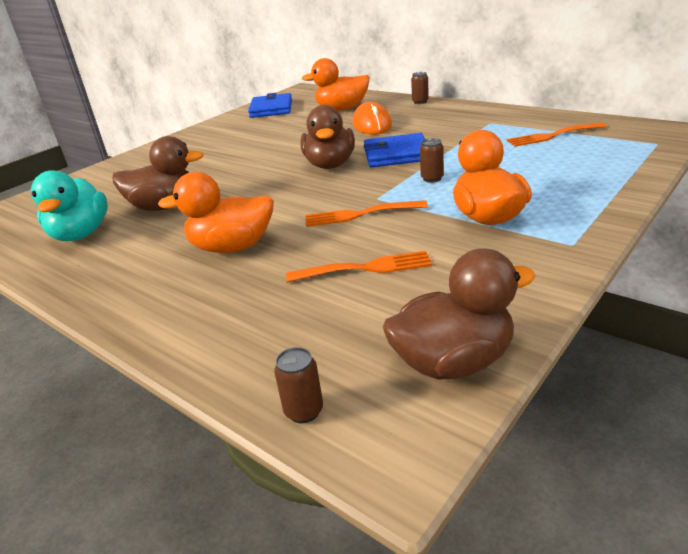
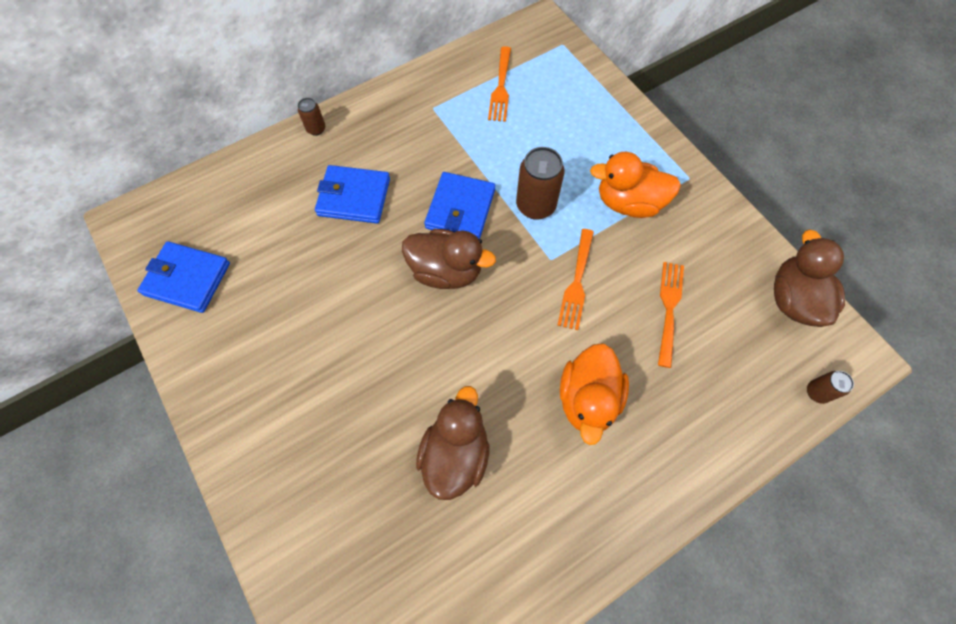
camera: 75 degrees left, 35 degrees up
turquoise duck [31,170,108,241] -> none
orange duck [302,58,370,110] -> none
orange mouse [353,102,392,134] -> blue wallet [315,165,390,223]
brown can [420,138,444,183] -> brown can [516,147,565,220], size x1.90

